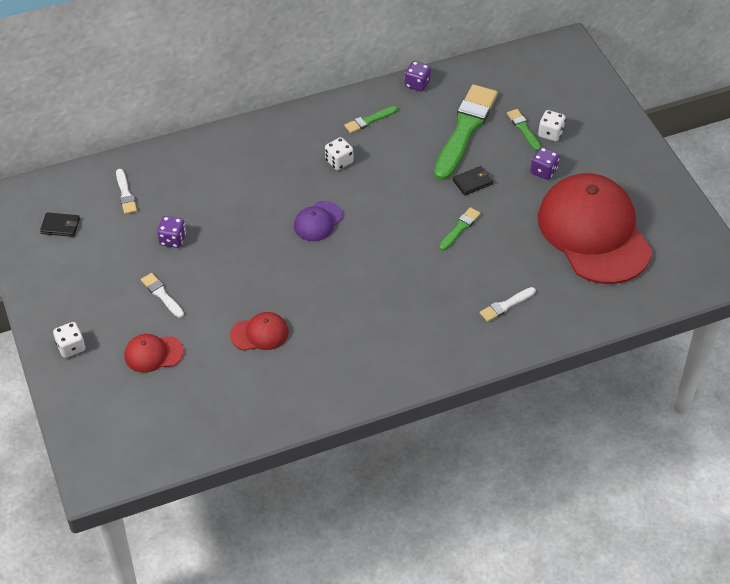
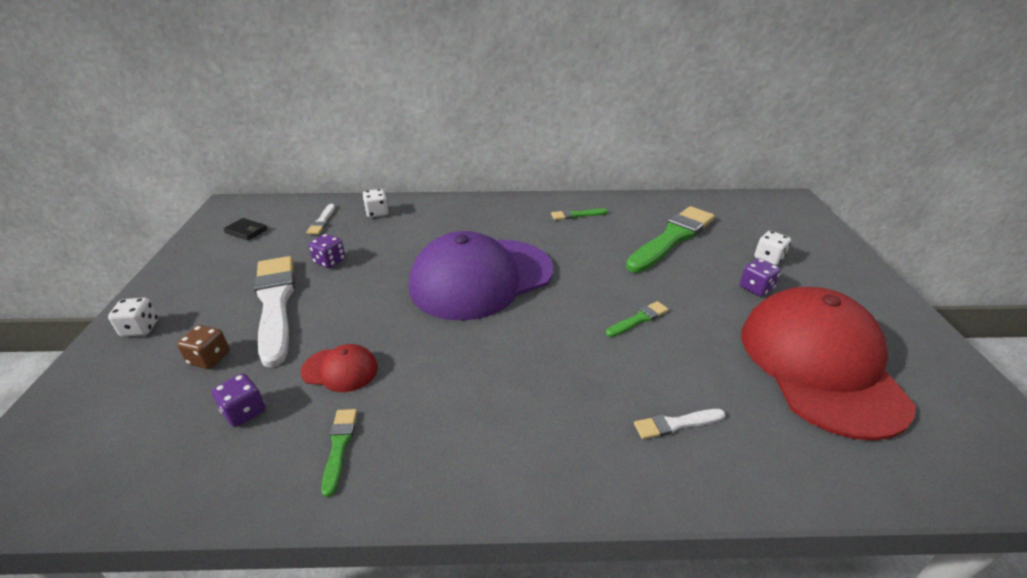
camera: 20 degrees right, 15 degrees down
red cap [124,334,184,373] -> brown dice [177,325,230,369]
white brush [141,273,184,318] -> white brush [254,256,295,368], size x2.26
purple cap [294,201,343,241] -> purple cap [409,231,553,321], size x2.43
white dice [325,137,353,170] -> white dice moved to [362,189,388,217]
purple dice [405,61,431,92] -> purple dice moved to [212,373,266,427]
black wallet [452,166,493,196] -> none
green brush [507,109,541,151] -> green brush moved to [321,409,357,497]

